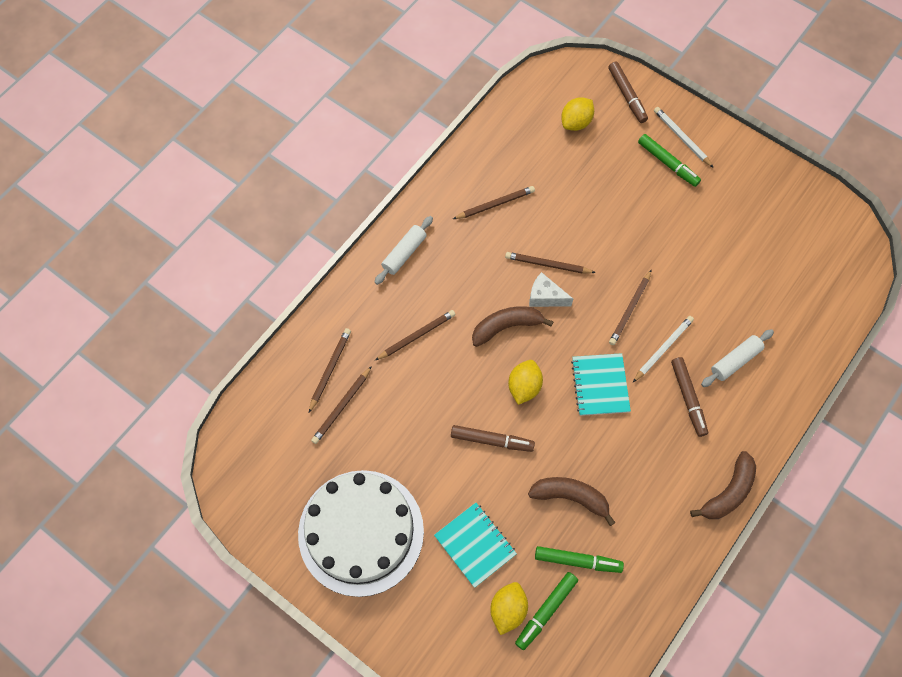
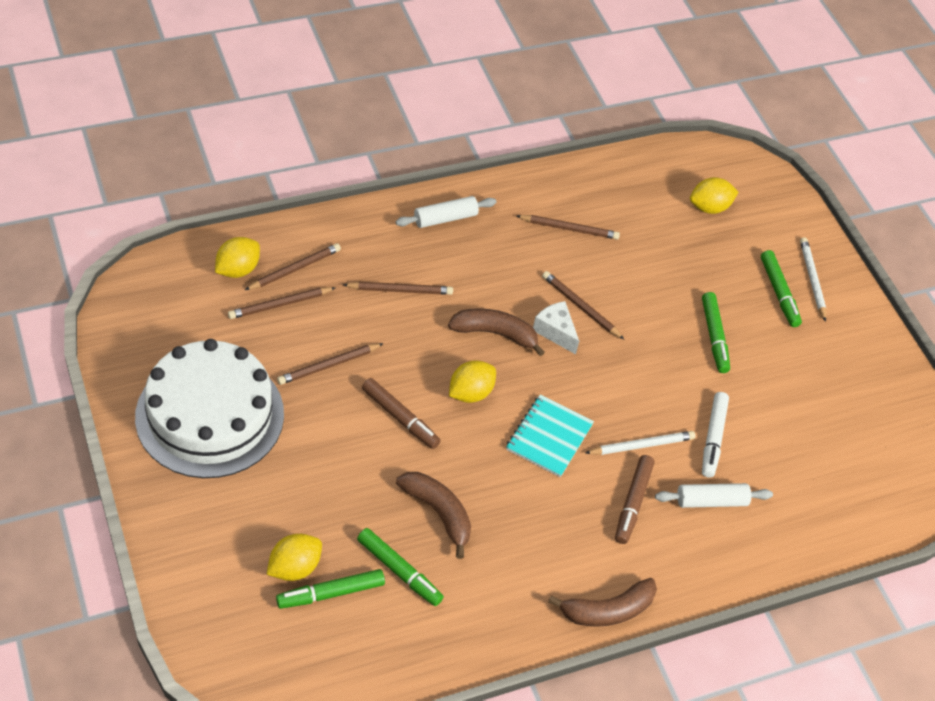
camera: 25 degrees right, 15 degrees down
turquoise notebook [434,503,517,588] -> none
brown marker [608,61,648,123] -> none
brown pencil [609,269,652,345] -> brown pencil moved to [277,343,384,385]
none -> yellow lemon [215,237,260,278]
none -> green marker [702,292,730,373]
none -> white marker [702,392,729,478]

